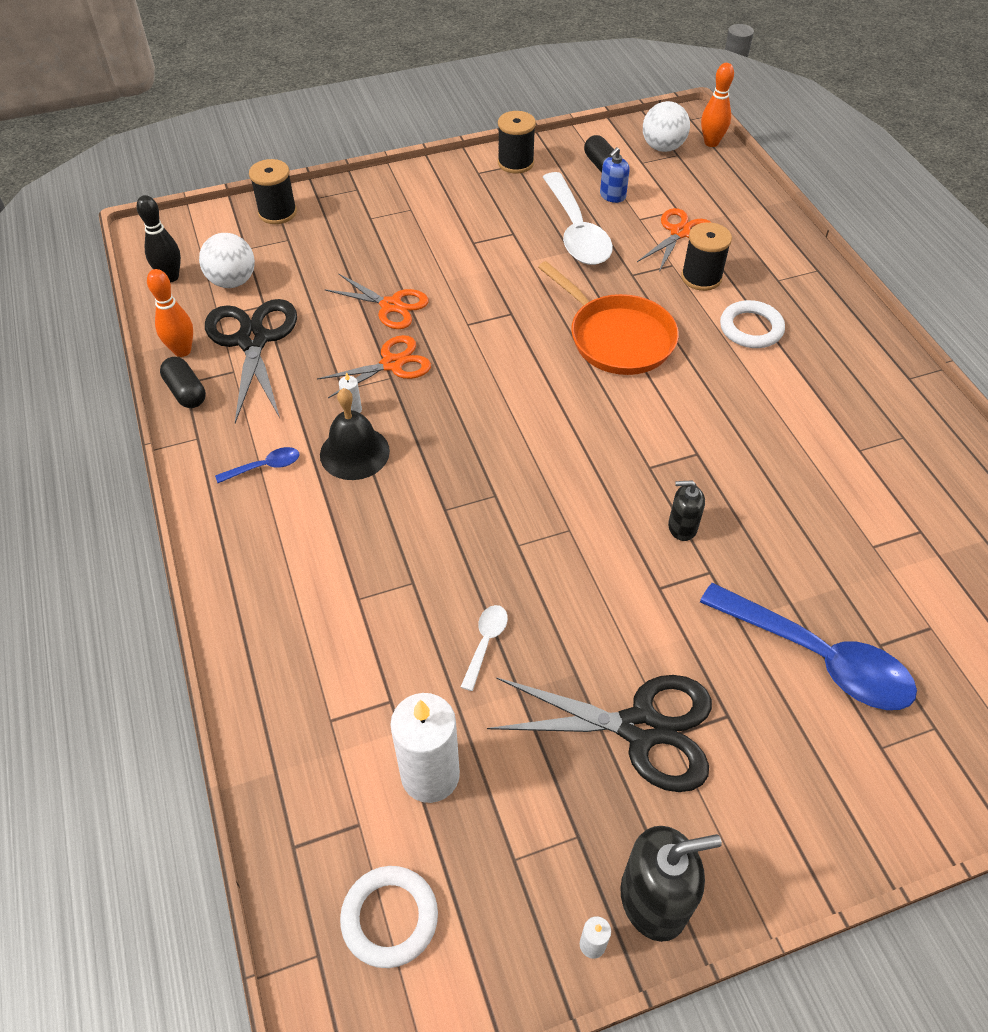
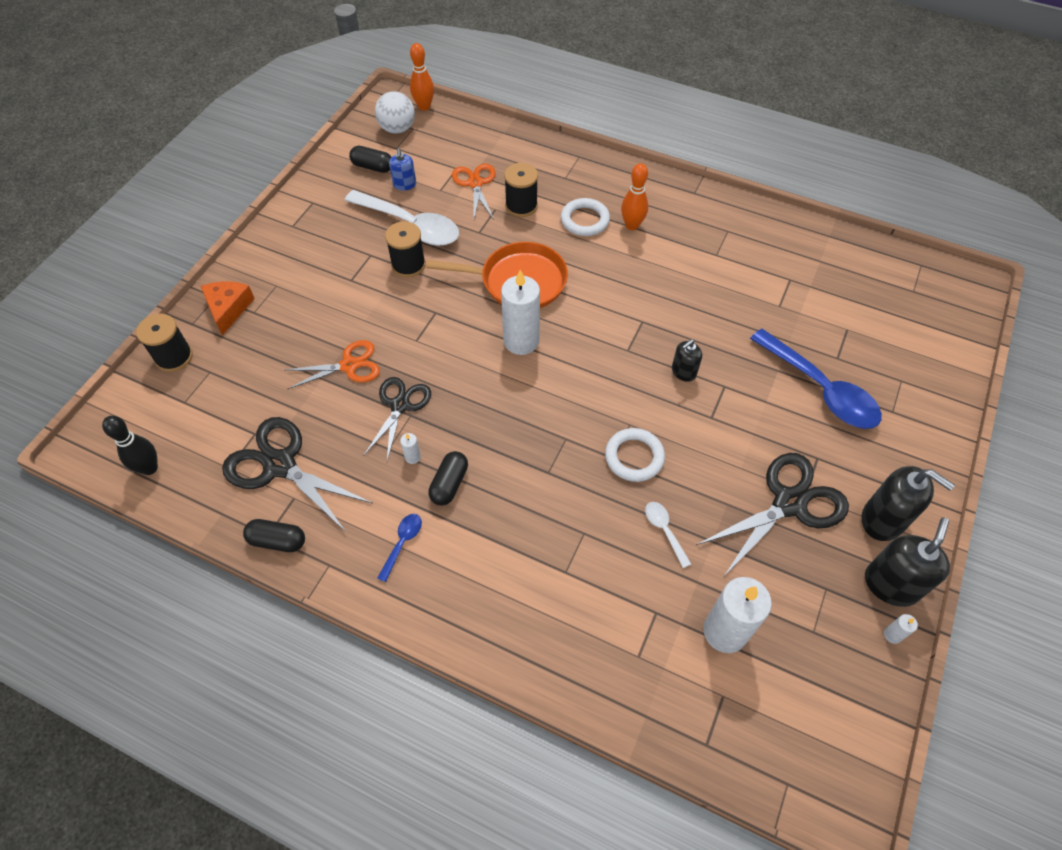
camera: 45 degrees left, 5 degrees up
orange bowling pin [147,269,193,357] -> orange bowling pin moved to [621,163,648,230]
white ball [199,233,255,288] -> none
orange scissors [317,335,431,398] -> black scissors [363,377,431,461]
black bell [320,388,390,480] -> black capsule [428,451,468,506]
white ring [340,866,438,968] -> white ring moved to [605,428,665,482]
black spool [498,111,536,174] -> black spool moved to [385,221,426,277]
blue spoon [700,583,917,710] -> blue spoon turned 60 degrees clockwise [750,329,882,429]
none -> orange cheese [201,281,255,335]
none -> white candle [501,270,540,355]
none -> black soap dispenser [862,466,955,541]

